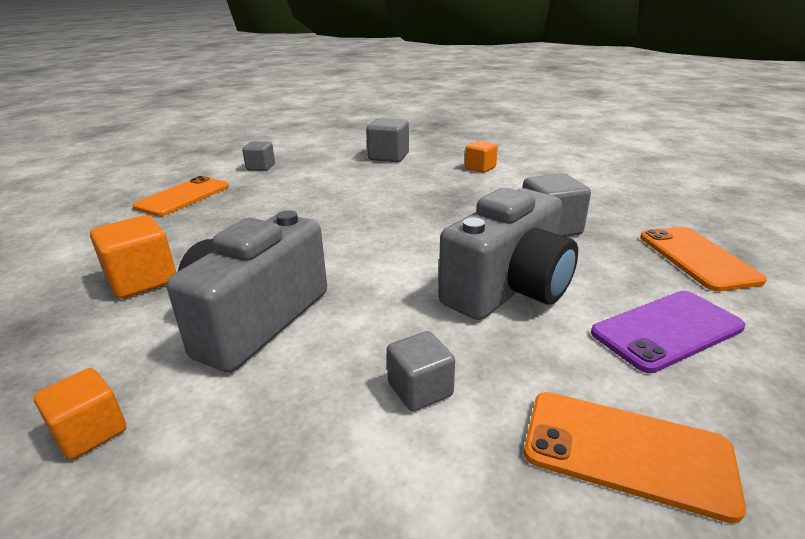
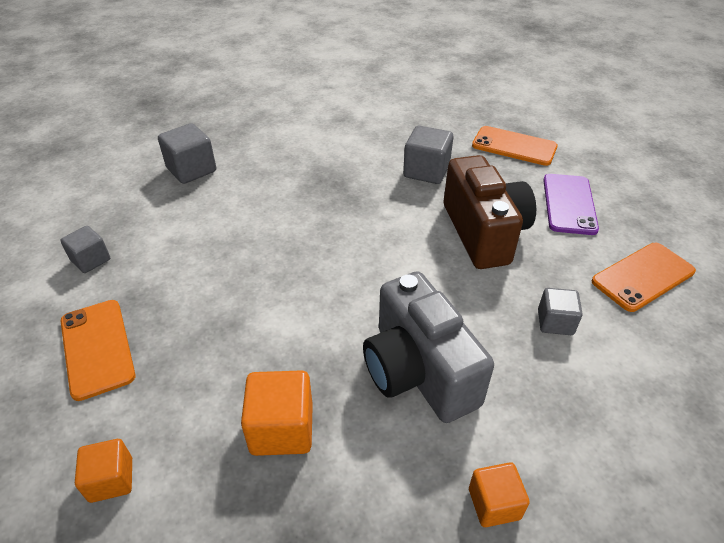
camera: 55 degrees left, 15 degrees up
grey camera [439,188,578,320] -> brown camera [444,155,536,269]
orange cube [465,141,498,173] -> orange cube moved to [75,439,132,503]

